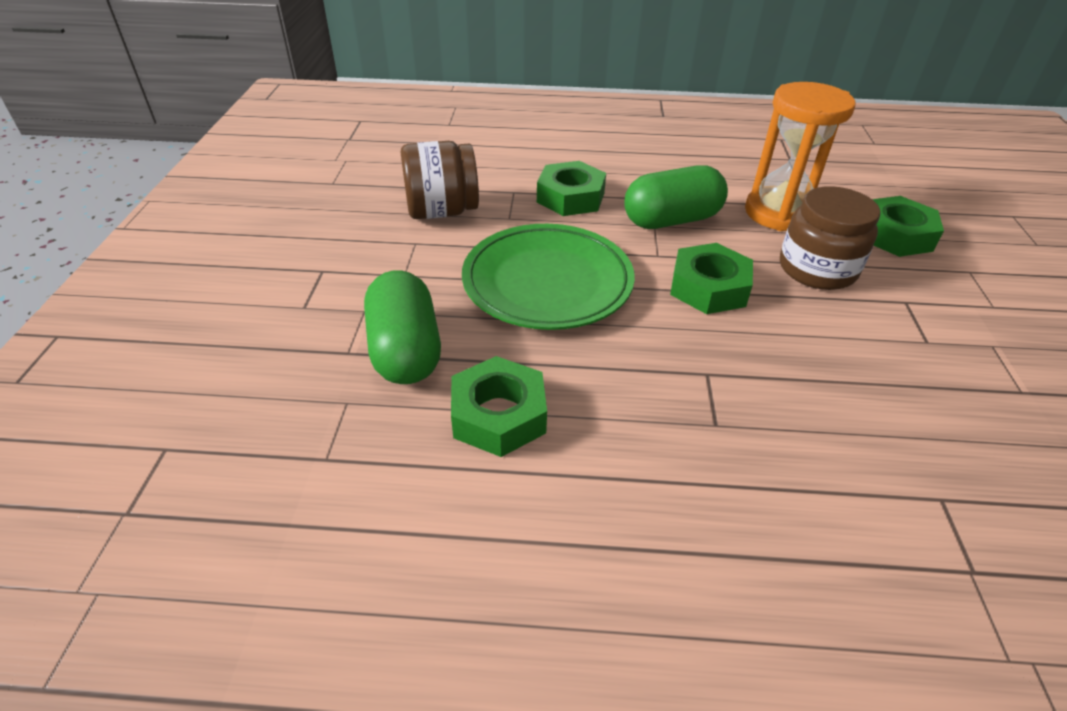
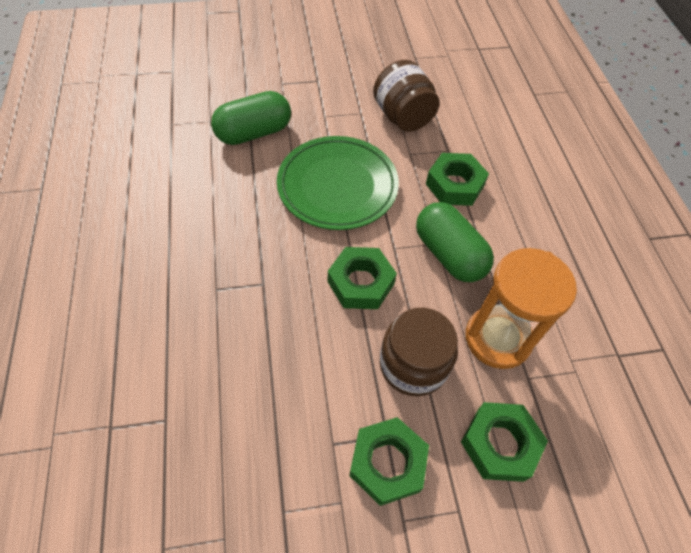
camera: 75 degrees right, 15 degrees up
green nut [451,356,547,457] -> green nut moved to [349,417,429,506]

